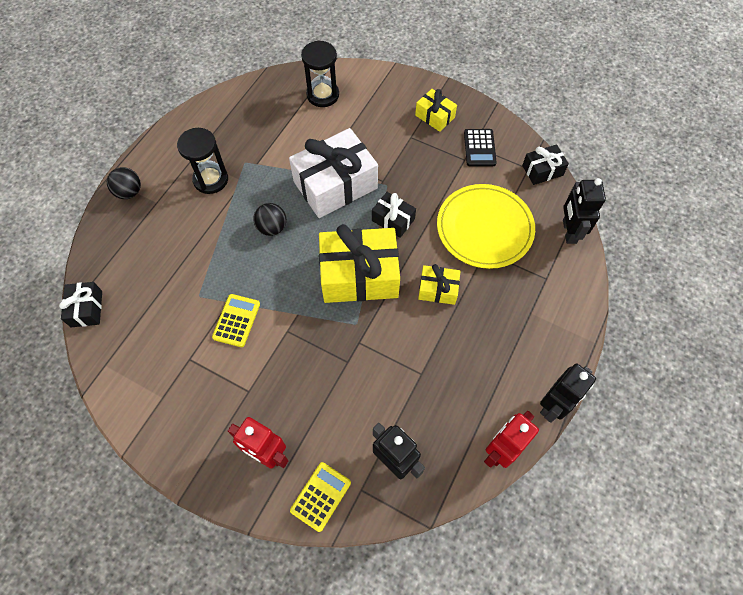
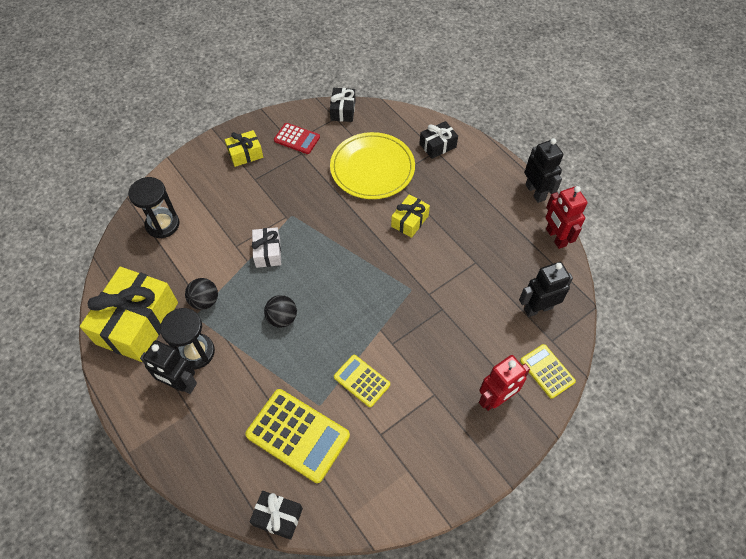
camera: 65 degrees left, 5 degrees down
black ball [107,167,141,199] -> black ball moved to [185,278,218,310]
white gift [289,128,378,218] -> white gift [252,227,282,268], size x0.50
yellow gift [319,224,400,303] -> yellow gift moved to [80,267,178,362]
black gift [372,192,416,238] -> black gift moved to [419,121,458,159]
black calculator [464,129,497,166] -> red calculator [274,123,320,154]
black robot [563,178,606,244] -> black robot moved to [140,340,197,394]
none -> yellow calculator [245,389,350,483]

